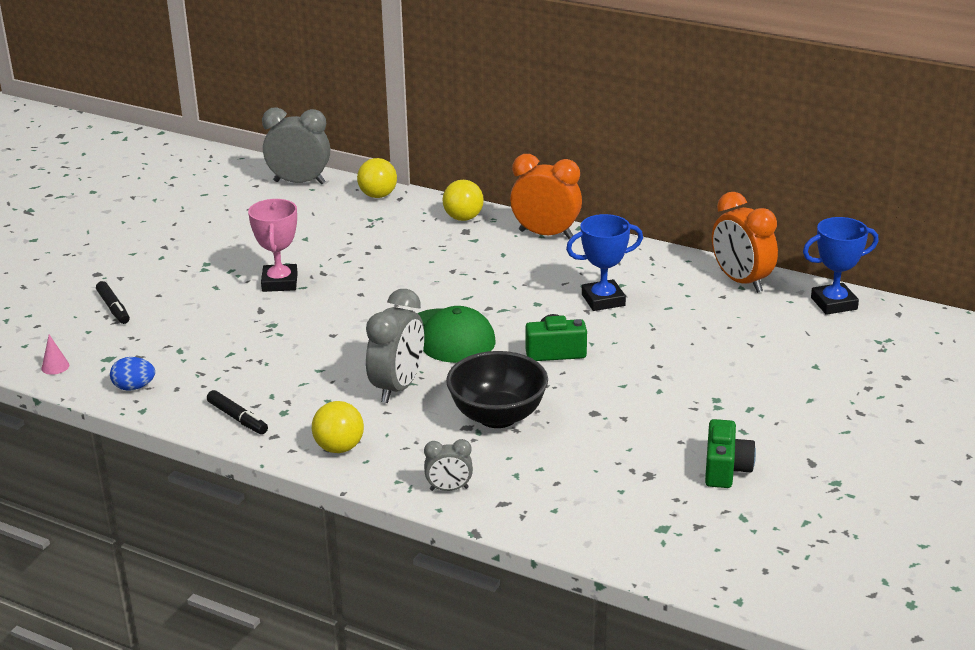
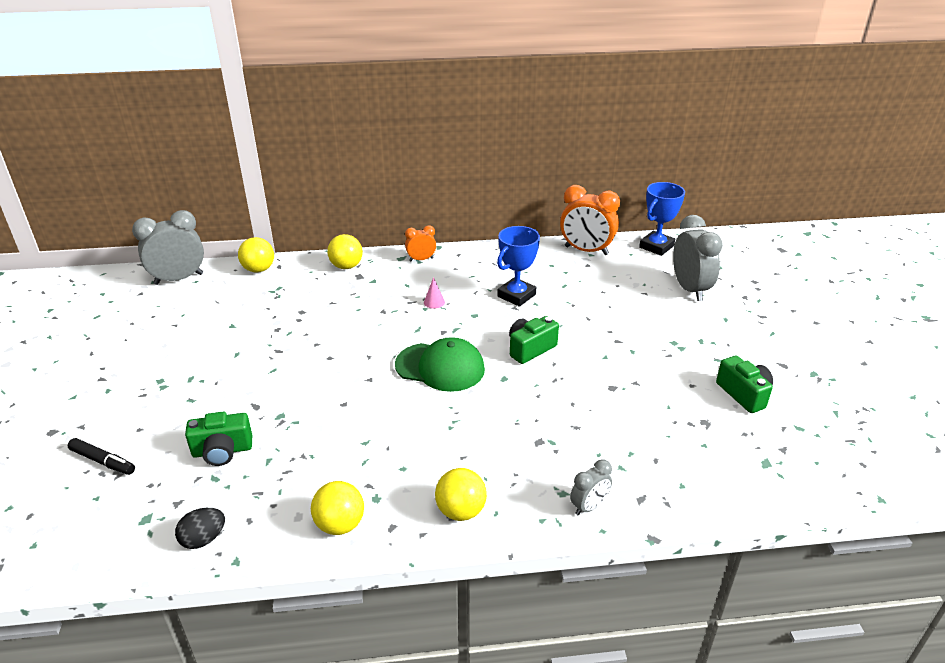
camera: 35 degrees left, 5 degrees up
pink cone [41,334,69,375] -> pink cone moved to [424,277,445,309]
blue egg [110,357,155,391] -> black egg [175,508,225,549]
black marker [207,390,268,434] -> yellow ball [311,481,364,535]
pink trophy [248,199,298,292] -> none
grey clock [366,289,424,403] -> grey clock moved to [673,215,723,301]
black bowl [446,351,548,428] -> none
orange clock [510,154,582,239] -> orange clock [405,225,436,261], size x0.53
none -> green camera [185,412,252,466]

